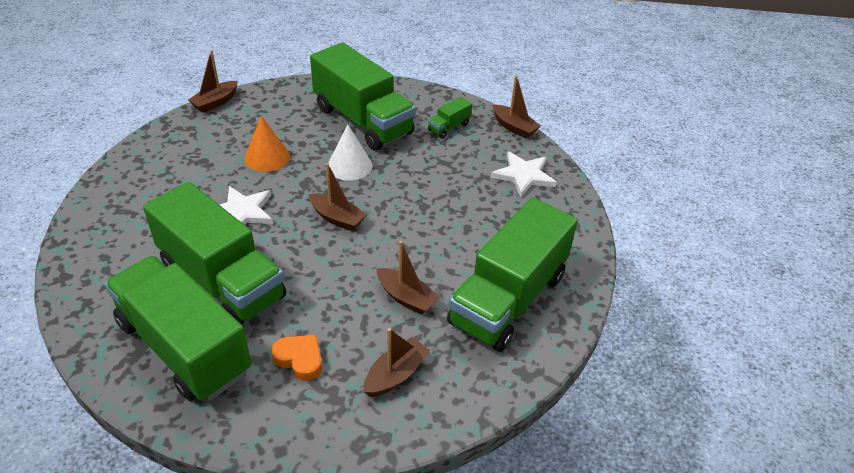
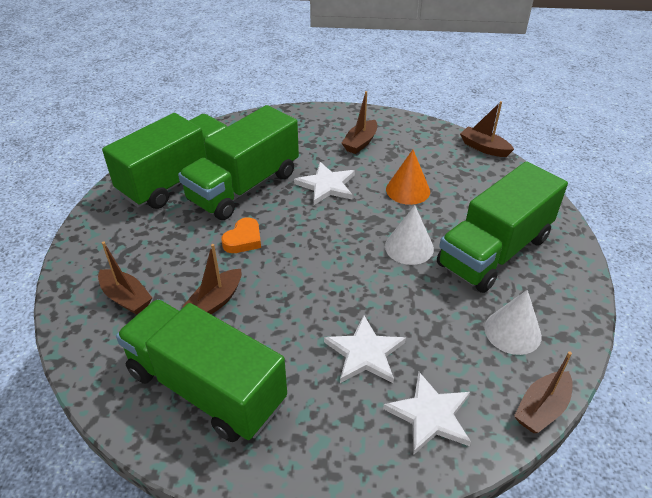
camera: 90 degrees right, 0 degrees up
orange heart [271,335,322,381] -> orange heart moved to [221,217,261,253]
brown boat [309,163,367,231] -> brown boat moved to [342,91,377,154]
green truck [428,97,472,138] -> white cone [485,290,542,355]
none -> white star [324,315,406,383]

